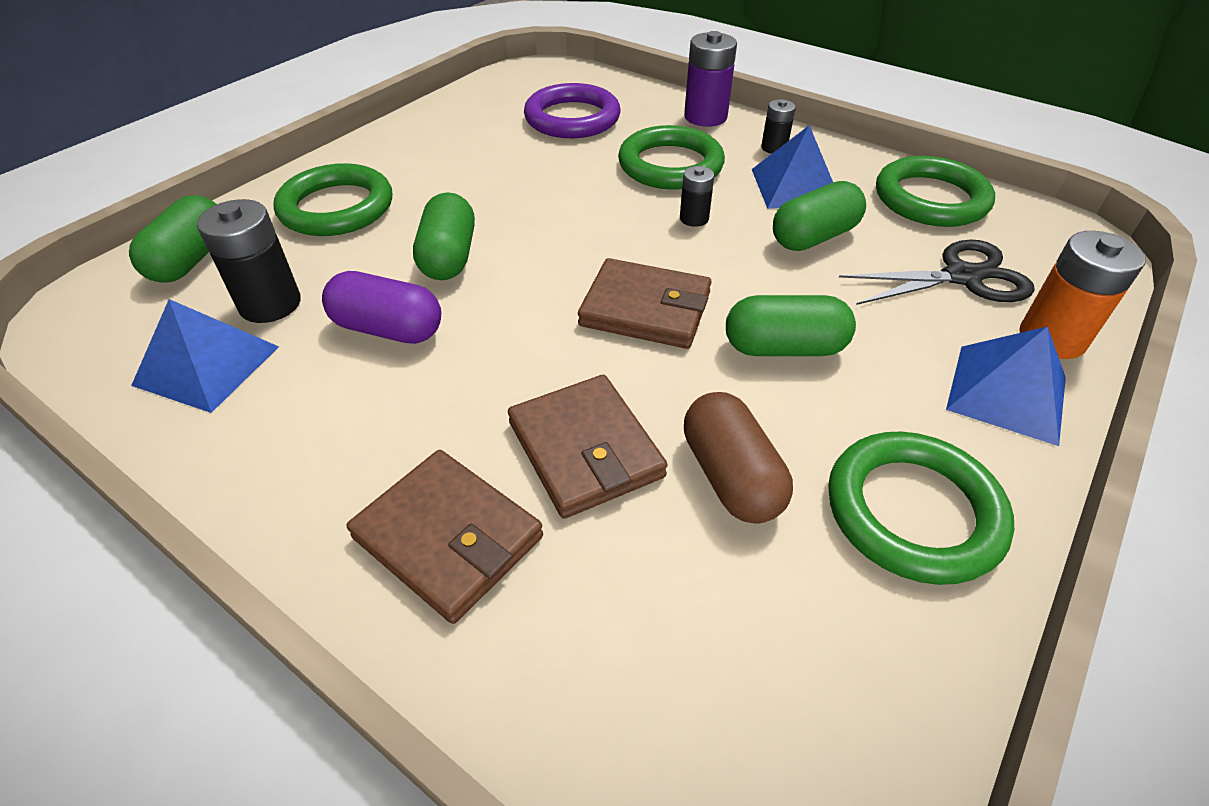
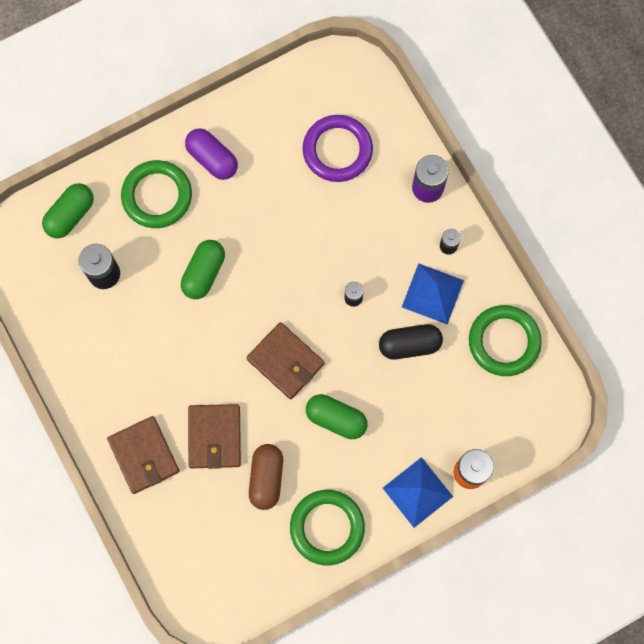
camera: 25 degrees right, 30 degrees up
blue pyramid [131,299,279,413] -> none
purple capsule [322,271,441,344] -> purple capsule moved to [185,129,238,180]
green ring [618,125,725,190] -> none
green capsule [773,181,866,251] -> black capsule [379,324,443,360]
black scissors [839,239,1035,305] -> none

